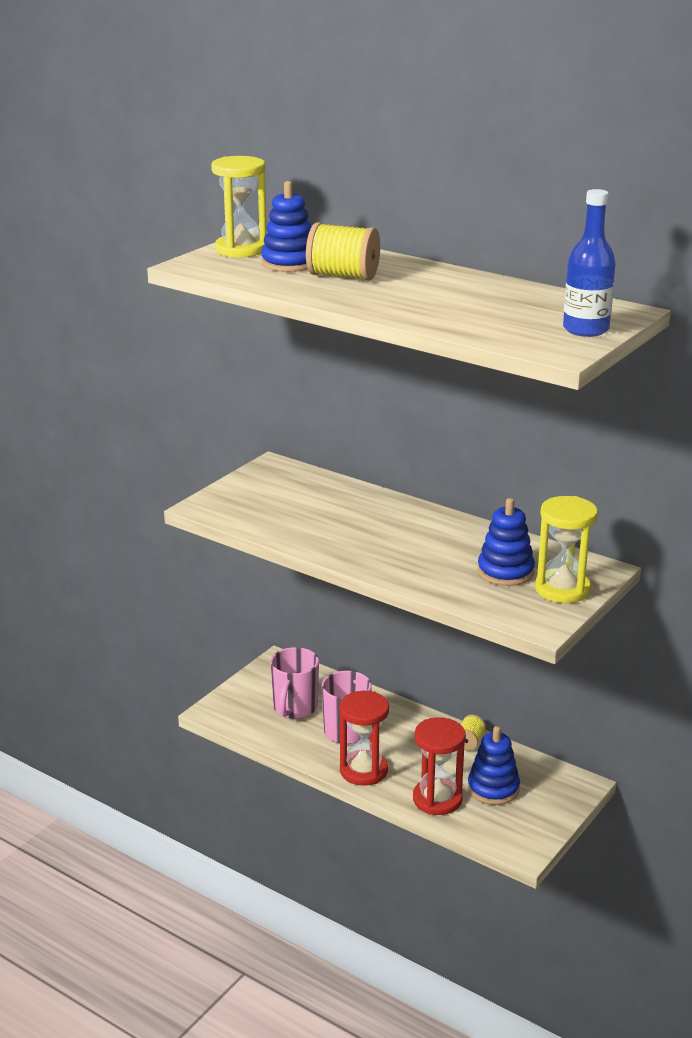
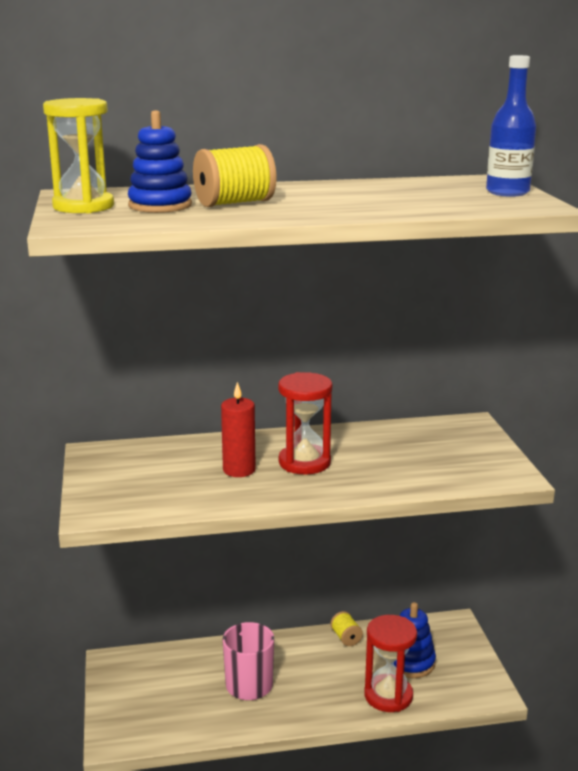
camera: 45 degrees left, 5 degrees down
pink mug [270,647,319,719] -> none
red hourglass [340,691,389,786] -> red hourglass moved to [278,372,332,474]
blue stacking toy [478,498,535,586] -> none
yellow hourglass [535,496,598,603] -> none
none -> red candle [221,382,256,477]

